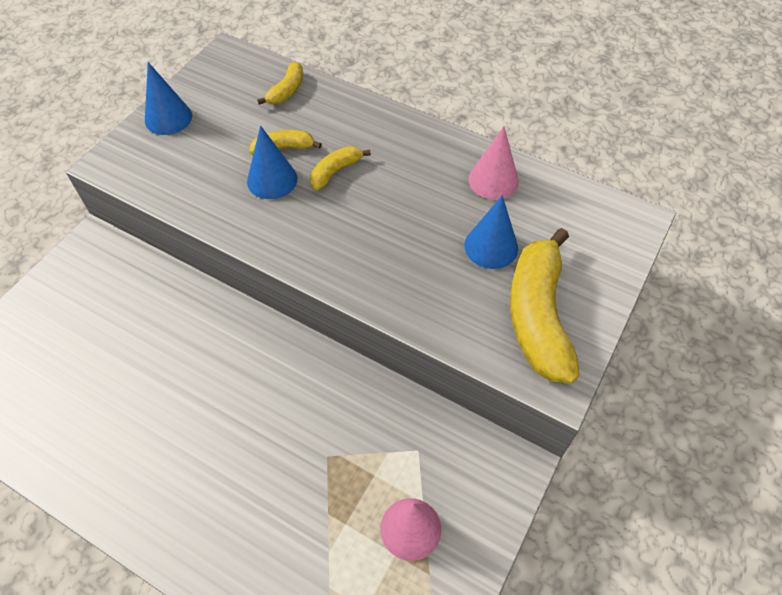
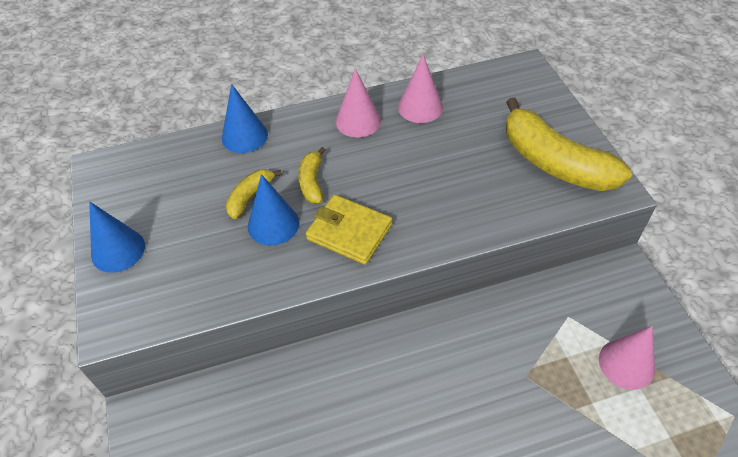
camera: 45 degrees left, 5 degrees down
yellow banana [257,62,303,105] -> none
blue cone [464,195,518,269] -> blue cone moved to [222,84,268,153]
none -> yellow wallet [306,195,392,265]
none -> pink cone [336,68,381,137]

